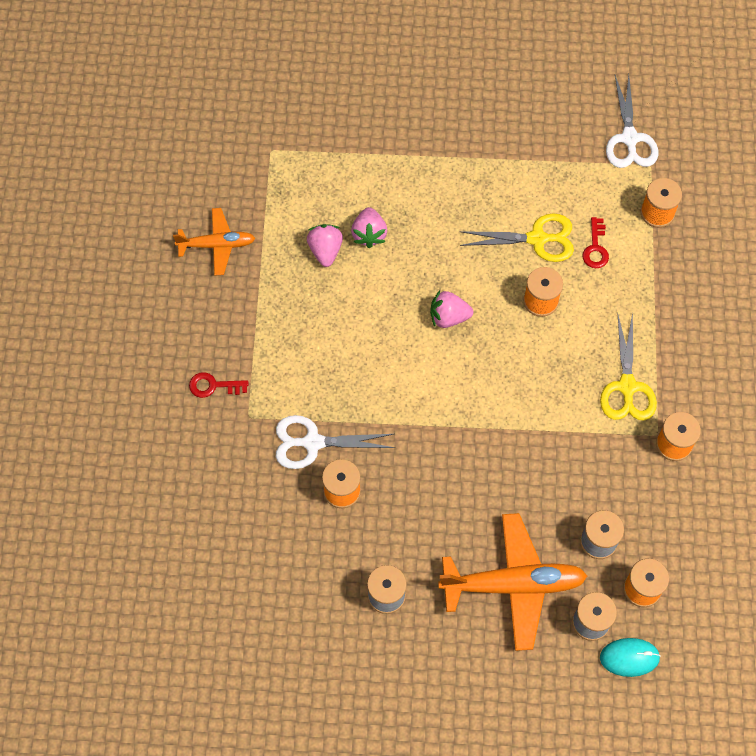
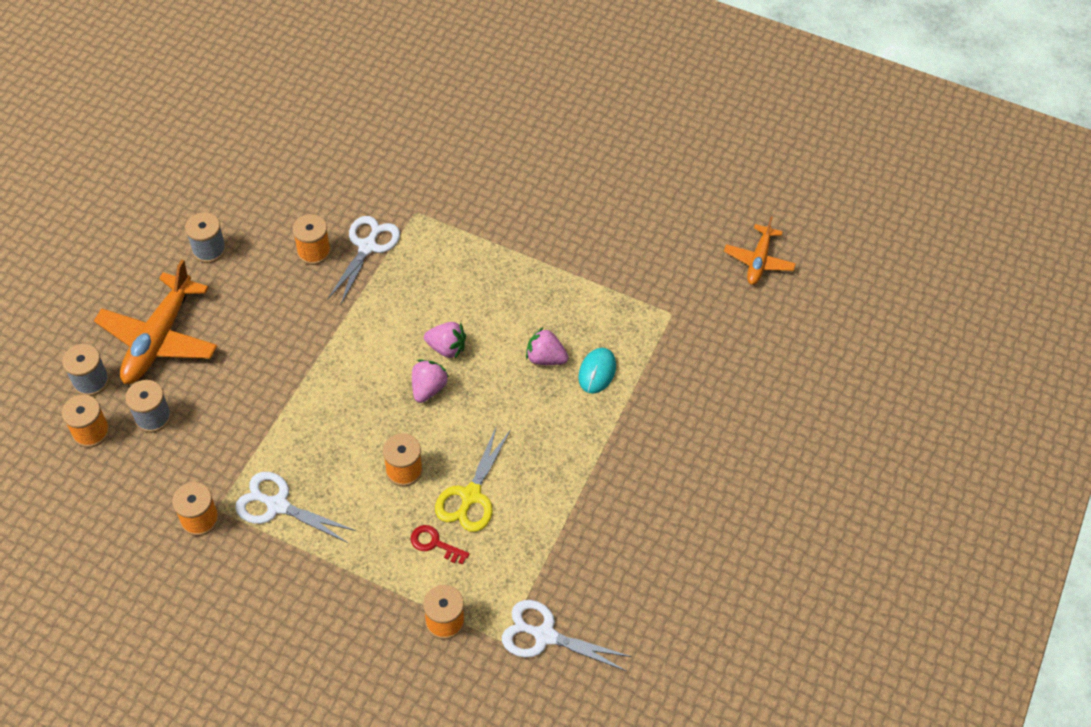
camera: 110 degrees right, 10 degrees down
orange plane [173,208,255,276] -> orange plane moved to [724,216,796,285]
red key [189,372,249,398] -> none
pink strawberry [307,224,343,267] -> pink strawberry moved to [424,322,466,358]
yellow scissors [600,312,657,420] -> white scissors [235,472,356,543]
turquoise mouse [600,638,660,677] -> turquoise mouse moved to [578,348,616,394]

